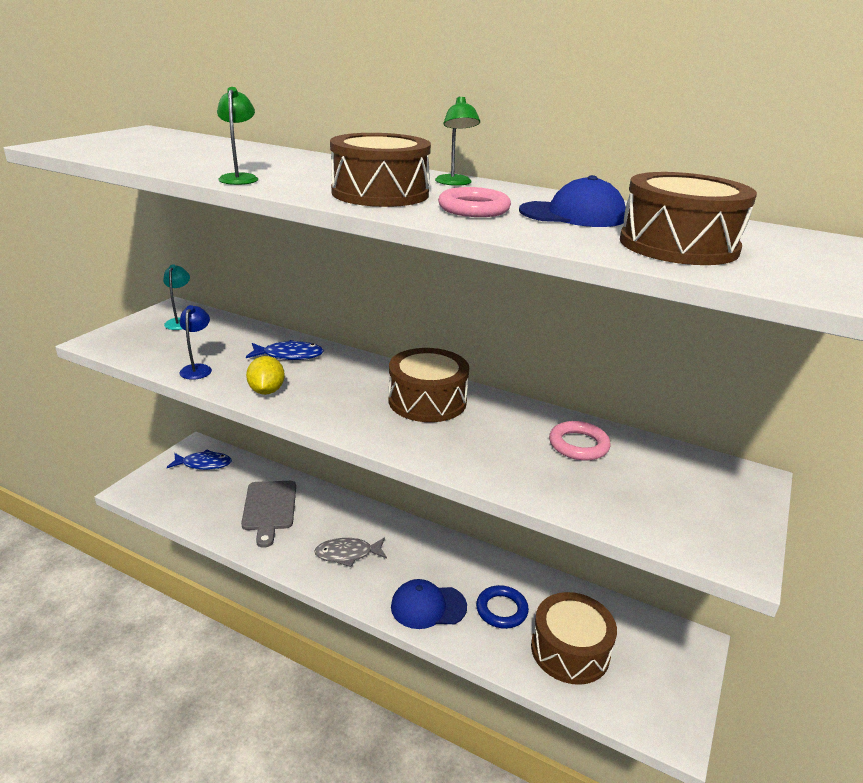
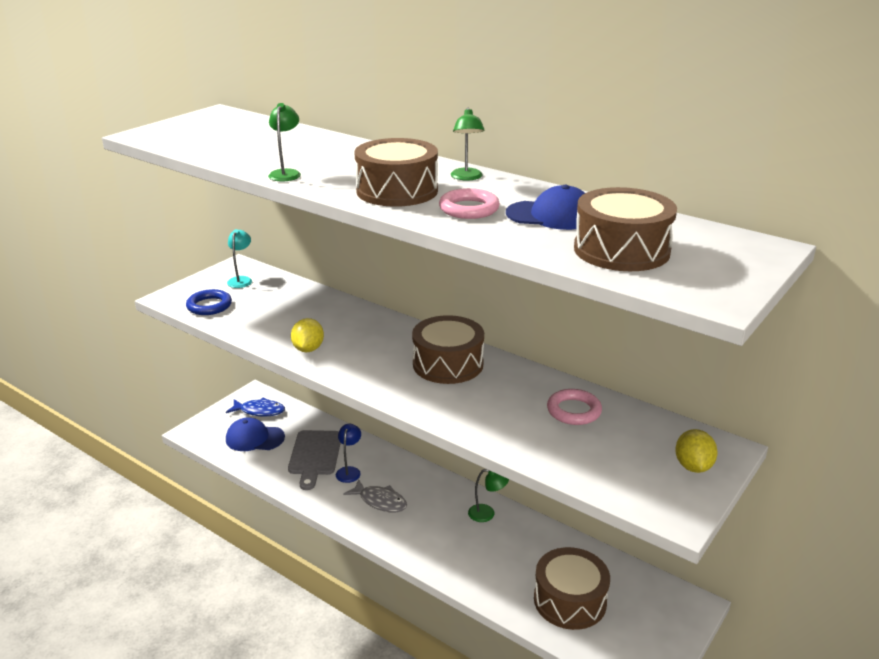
camera: 10 degrees right, 0 degrees up
blue lamp [179,305,212,380] -> blue lamp moved to [336,424,361,483]
blue fish [246,340,324,360] -> none
grey fish [314,538,387,567] -> grey fish turned 150 degrees counterclockwise [343,479,407,512]
blue cap [391,579,467,629] -> blue cap moved to [226,418,285,451]
blue ring [476,585,529,629] -> blue ring moved to [186,289,232,315]
none -> green lamp [468,469,509,522]
none -> yellow lemon [675,429,718,473]

